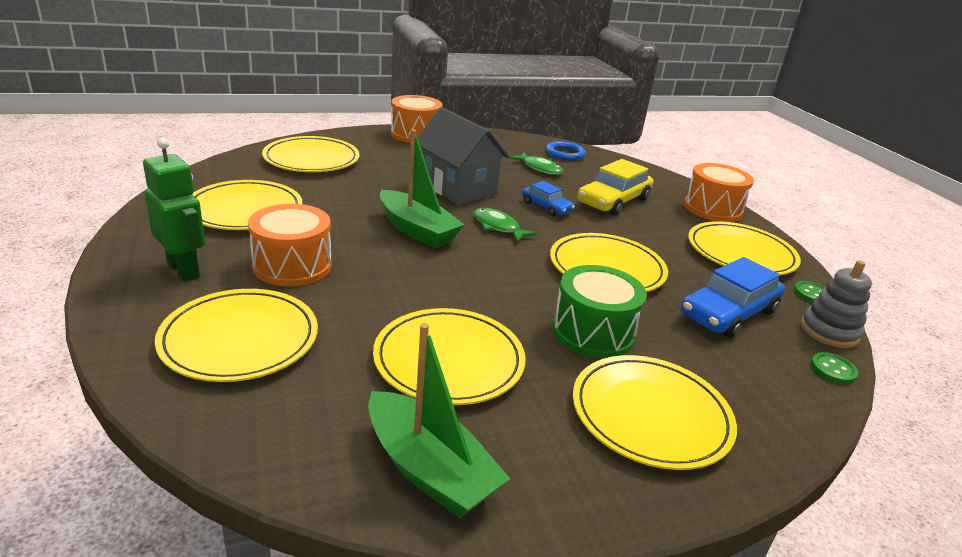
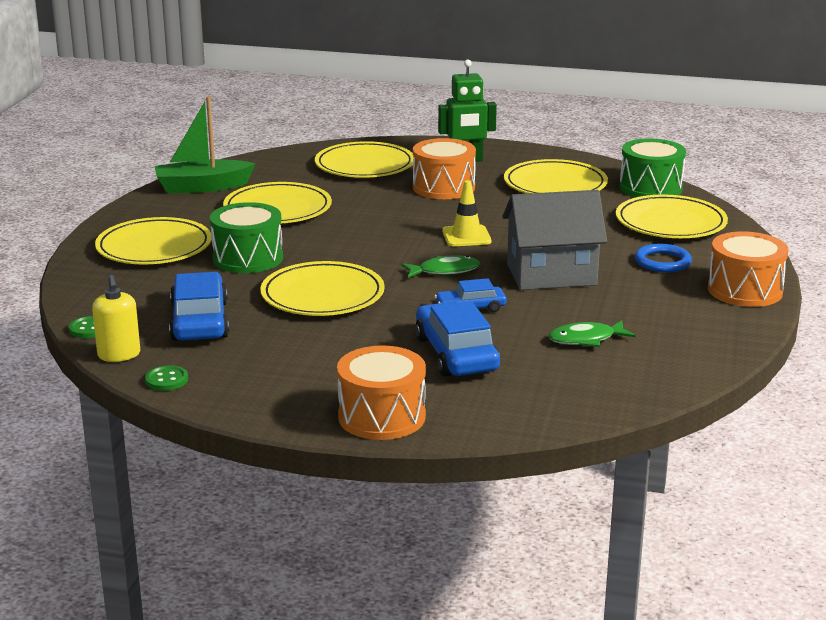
camera: 125 degrees right, 5 degrees down
green boat [380,129,464,248] -> yellow traffic cone [442,180,491,246]
blue ring [546,141,586,160] -> blue ring moved to [635,244,692,272]
yellow car [577,159,653,215] -> blue car [415,301,500,377]
yellow plate [688,221,801,275] -> none
grey stacking toy [801,260,872,348] -> yellow soap dispenser [92,275,140,362]
none -> green drum [619,138,686,197]

